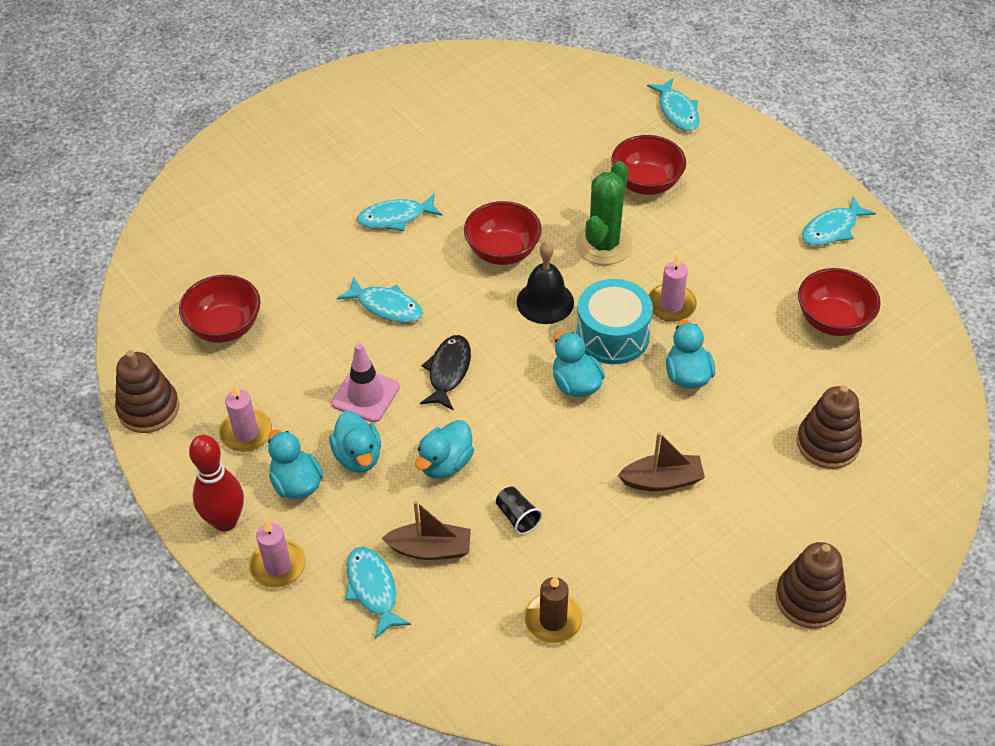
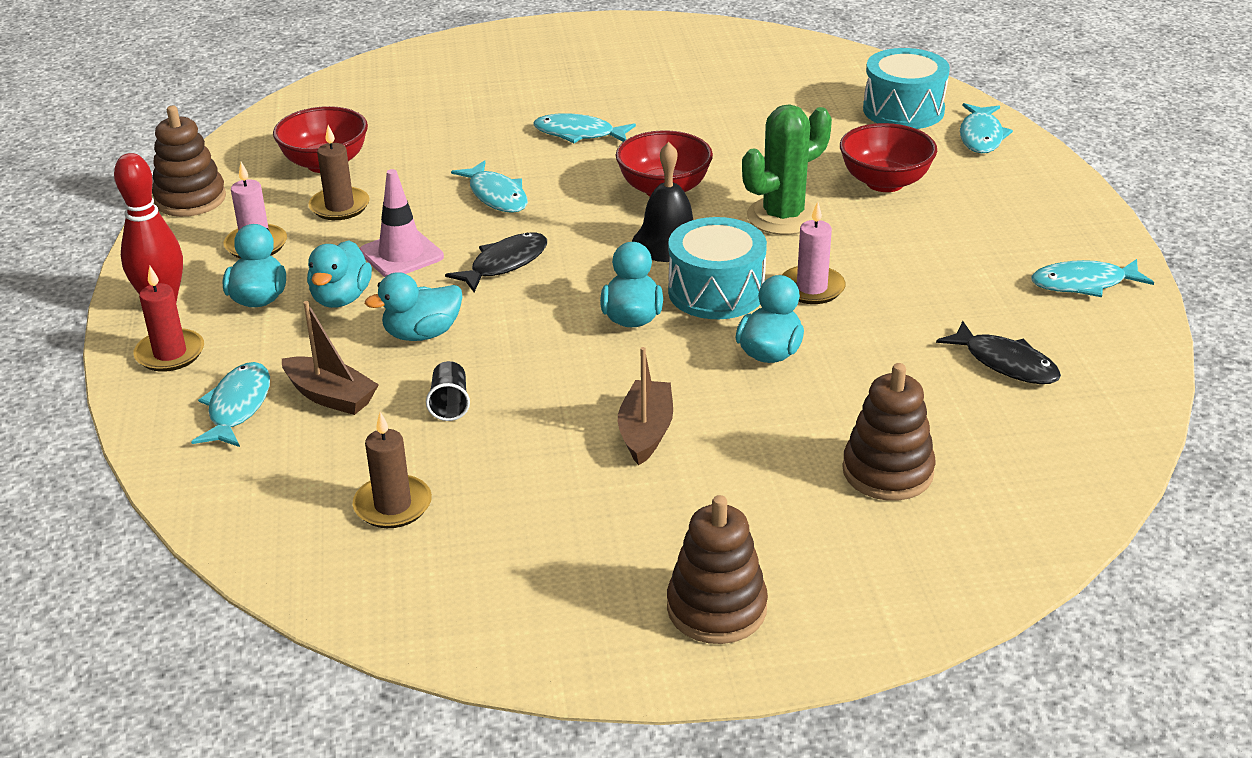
camera: 30 degrees right, 15 degrees down
pink candle [249,520,306,588] -> red candle [134,266,204,372]
brown boat [618,432,705,491] -> brown boat turned 105 degrees counterclockwise [618,347,673,465]
red bowl [798,268,881,336] -> black fish [936,321,1061,384]
none -> brown candle [308,125,370,220]
none -> turquoise drum [863,48,950,129]

